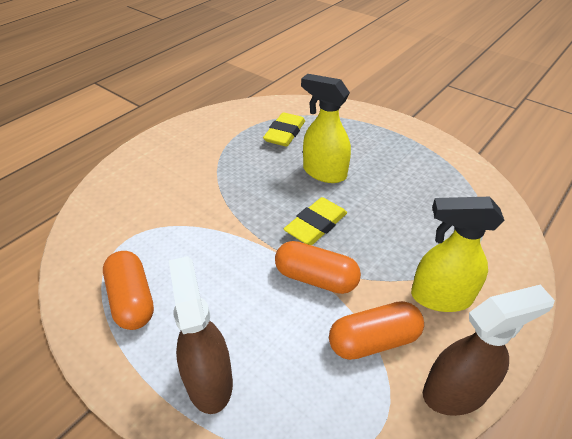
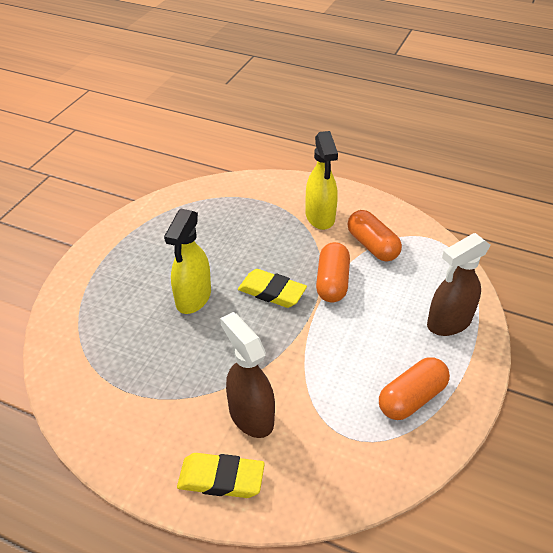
camera: 105 degrees left, 0 degrees up
yellow eraser [263,112,305,147] -> yellow eraser moved to [177,453,265,498]
brown spray bottle [423,285,555,416] -> brown spray bottle moved to [220,312,275,438]

